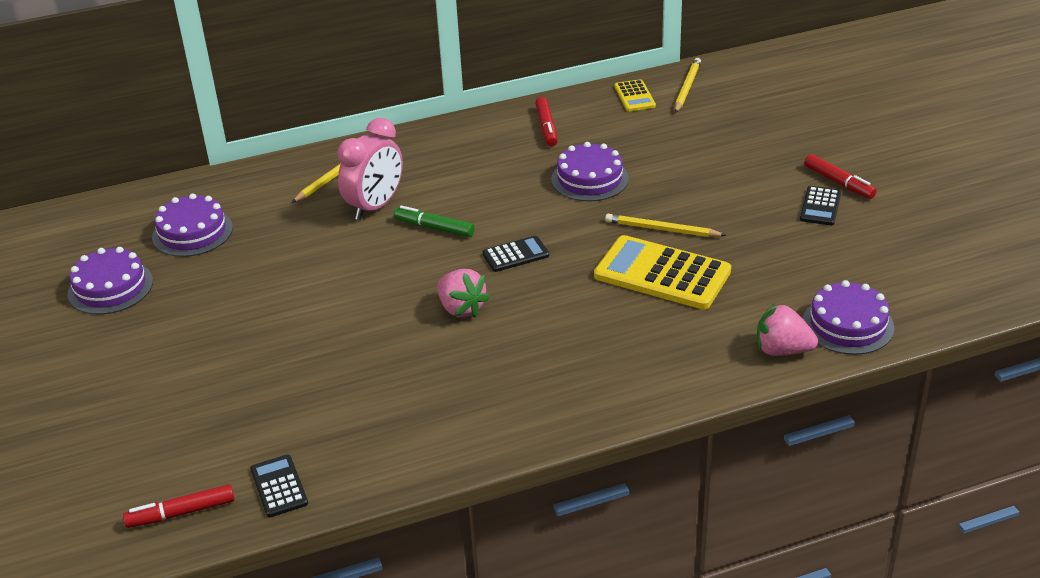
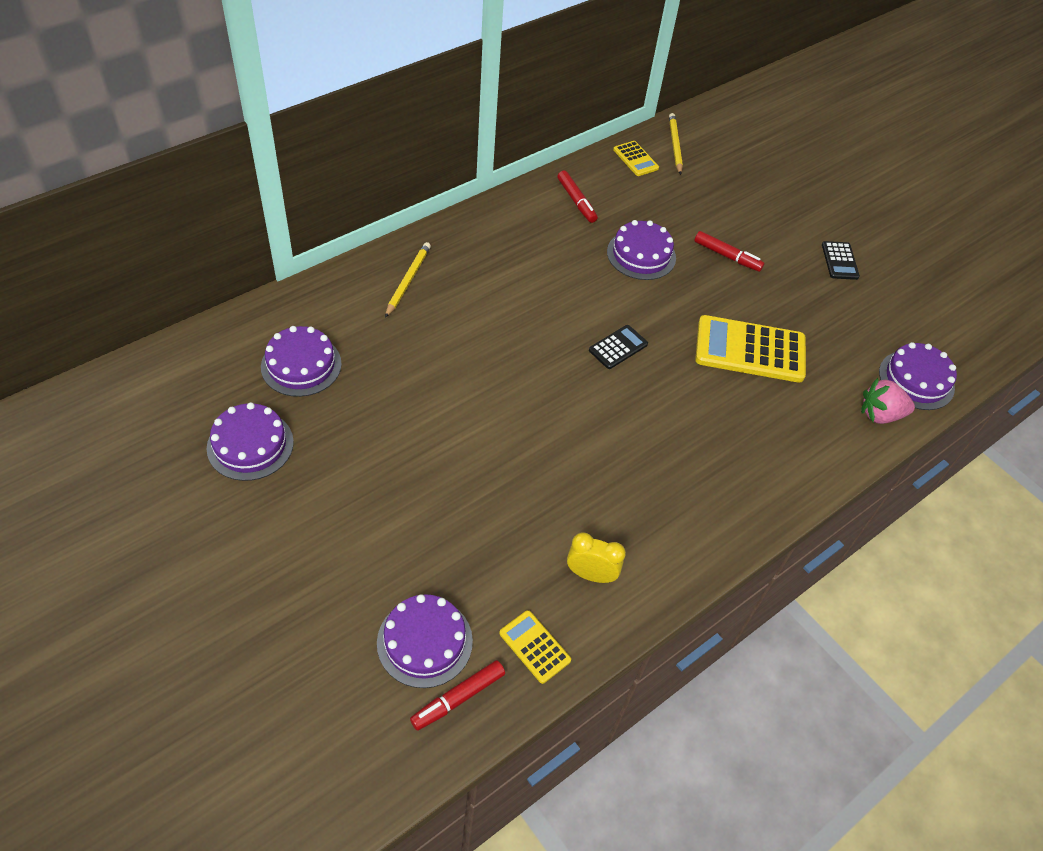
camera: 25 degrees left, 15 degrees up
black calculator [250,454,308,517] -> yellow calculator [499,610,571,684]
pink clock [338,118,403,220] -> none
green marker [394,206,475,237] -> none
pink strawberry [437,269,490,318] -> none
yellow pencil [605,214,726,237] -> none
red marker [804,154,877,199] -> red marker moved to [694,231,764,272]
none -> purple cake [377,594,473,688]
none -> yellow clock [567,532,626,583]

